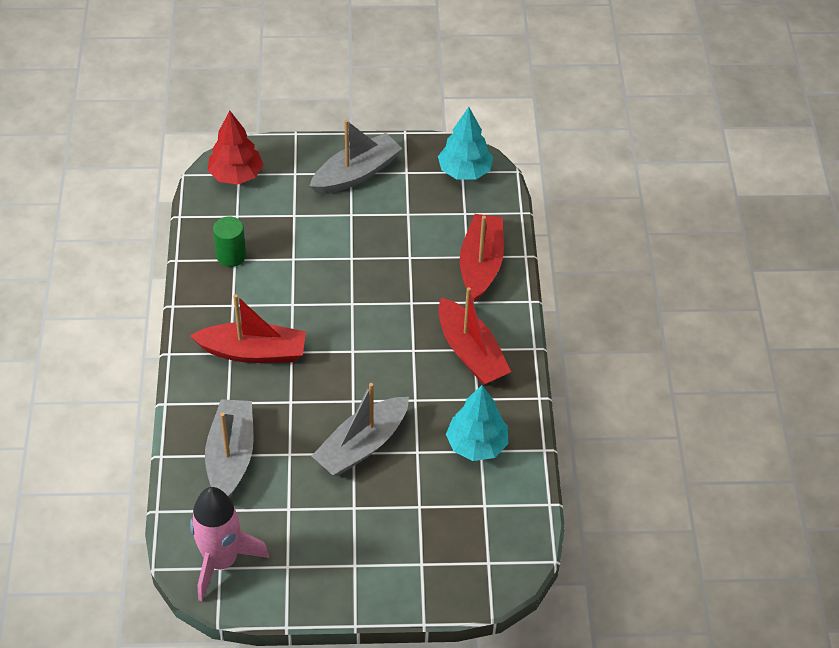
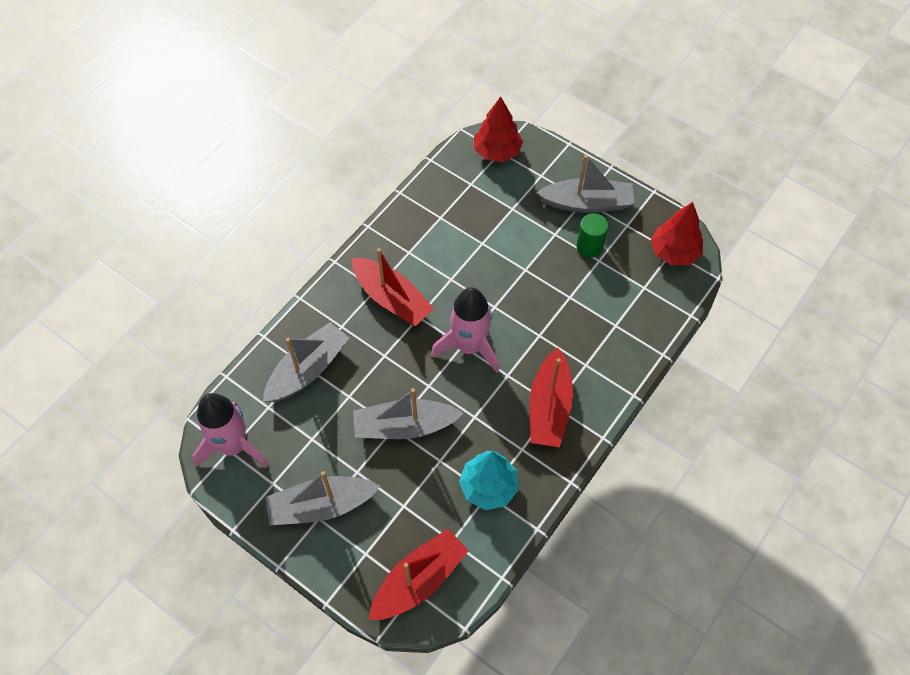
camera: 40 degrees right, 10 degrees up
green cylinder [213,216,246,267] -> green cylinder moved to [576,213,608,258]
turquoise tree [438,107,493,180] -> red tree [651,202,703,265]
red boat [460,214,504,302] -> red boat moved to [369,529,469,620]
none -> grey boat [265,471,380,525]
none -> pink rocket [431,287,499,373]

